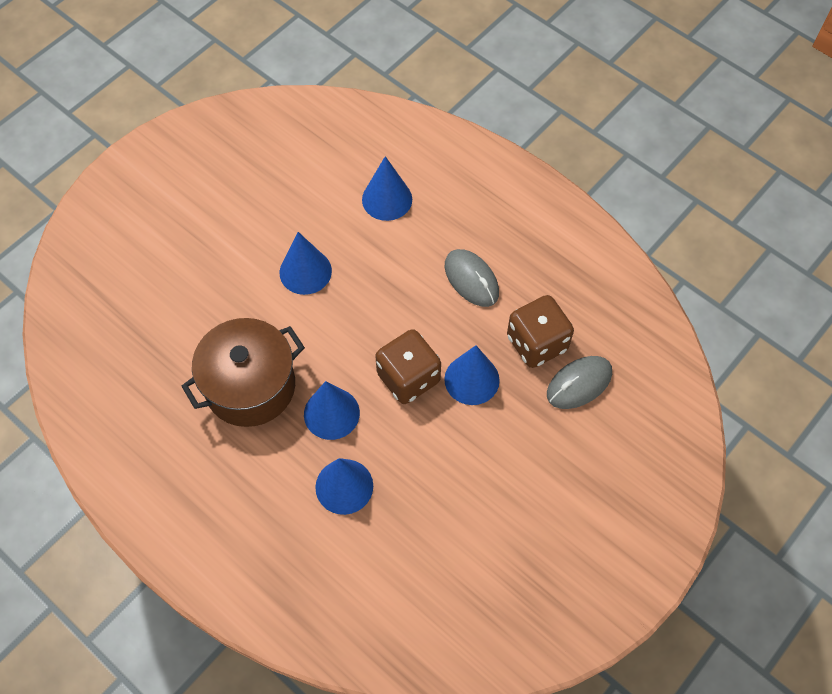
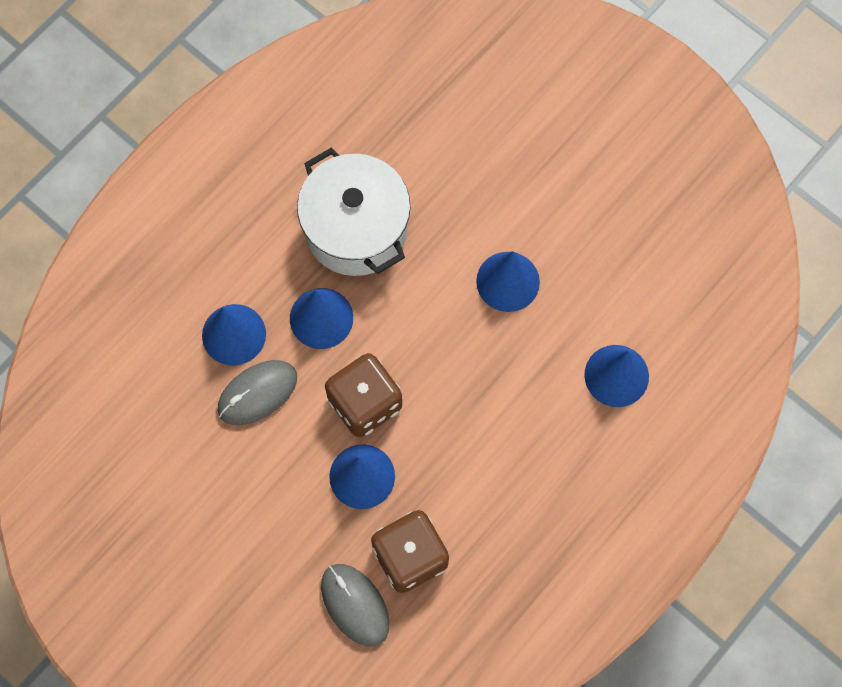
camera: 90 degrees right, 10 degrees up
brown pot [181,318,305,427] -> white pot [297,148,411,276]
grey mouse [445,249,499,307] -> grey mouse moved to [218,360,297,425]

